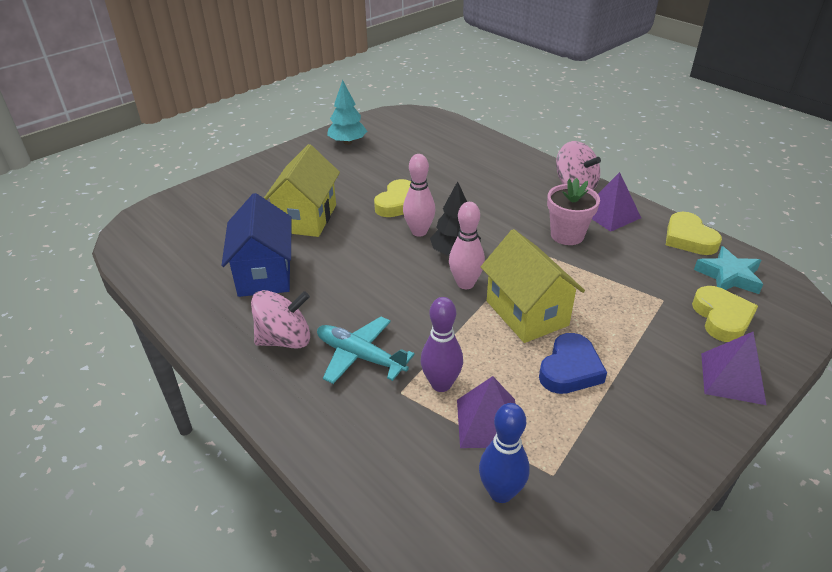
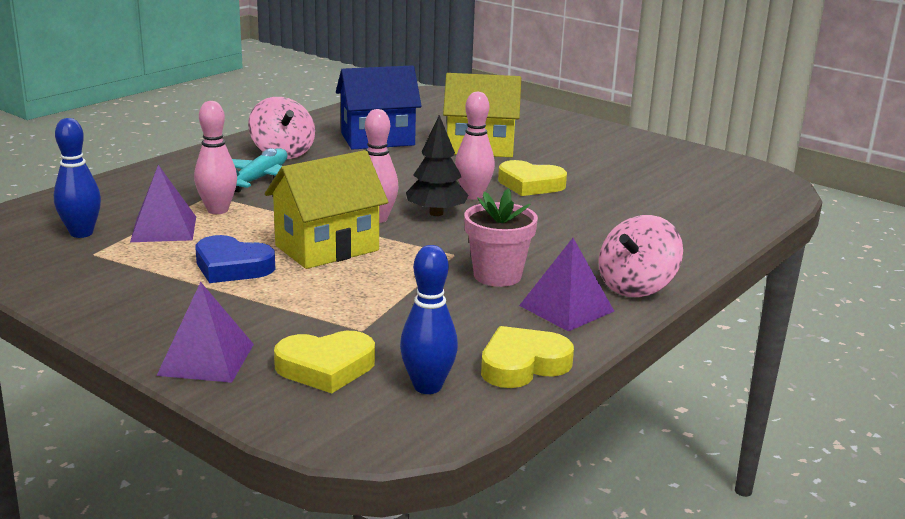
camera: 80 degrees right, 15 degrees down
turquoise tree [327,80,367,145] -> none
purple bowling pin [421,297,463,392] -> pink bowling pin [194,101,237,214]
turquoise star [694,246,763,294] -> blue bowling pin [400,245,458,394]

